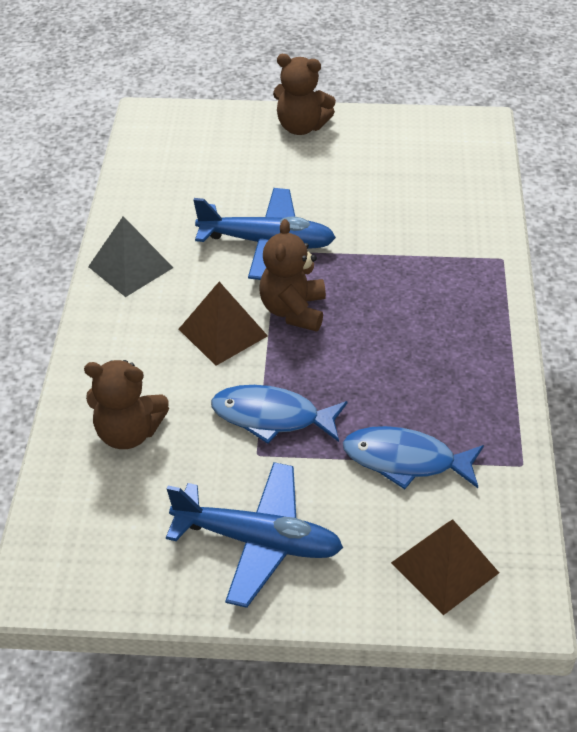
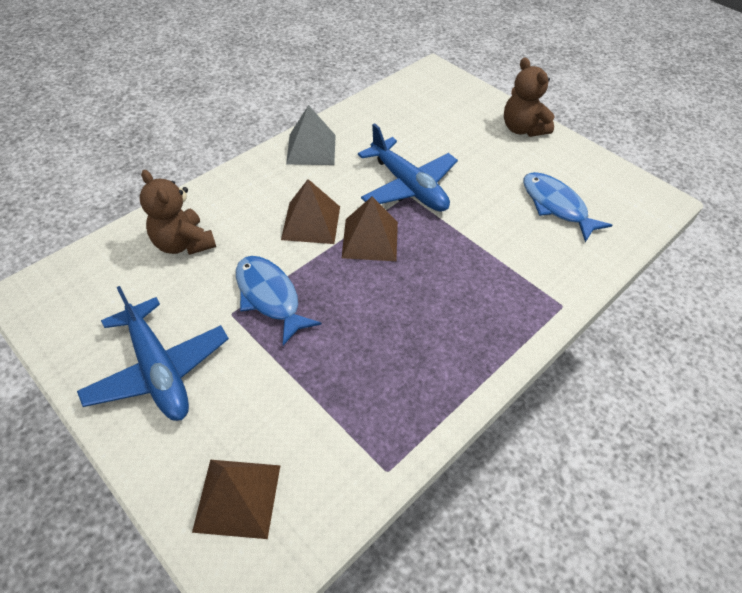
camera: 40 degrees right, 5 degrees up
brown teddy bear [259,219,326,332] -> brown pyramid [342,197,398,261]
blue fish [343,426,484,489] -> blue fish moved to [523,172,612,242]

